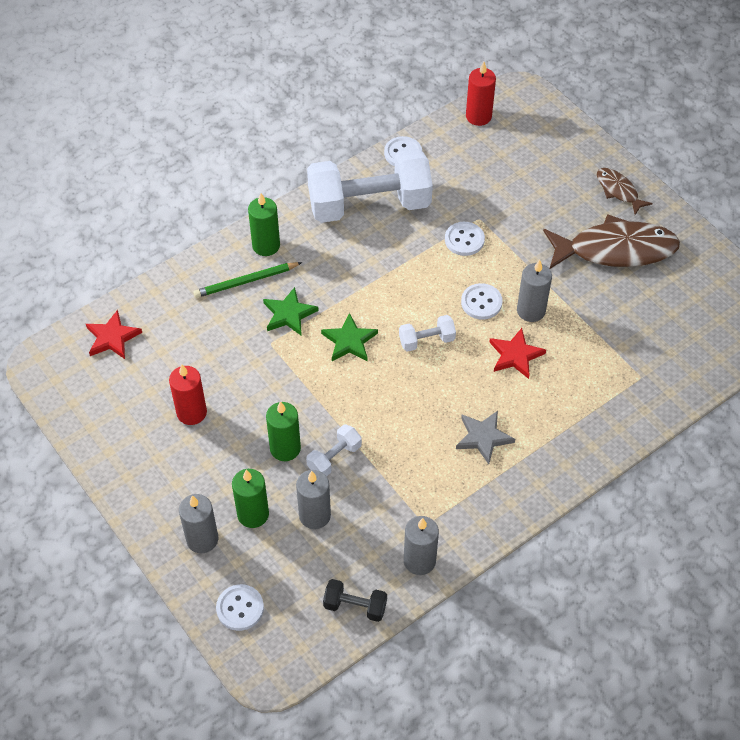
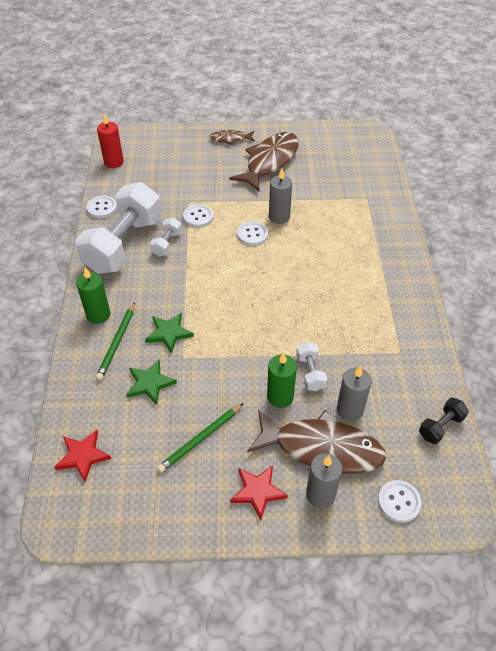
camera: 55 degrees left, 5 degrees down
red candle [169,365,207,425] -> green pencil [157,403,244,473]
green candle [232,469,269,528] -> brown fish [247,409,386,474]
green star [321,313,378,361] -> green star moved to [126,360,177,405]
white dumbbell [399,315,456,352] -> white dumbbell moved to [150,218,182,256]
grey candle [404,516,439,575] -> none
grey star [456,411,515,464] -> none
red star [489,328,546,379] -> red star moved to [230,465,288,520]

